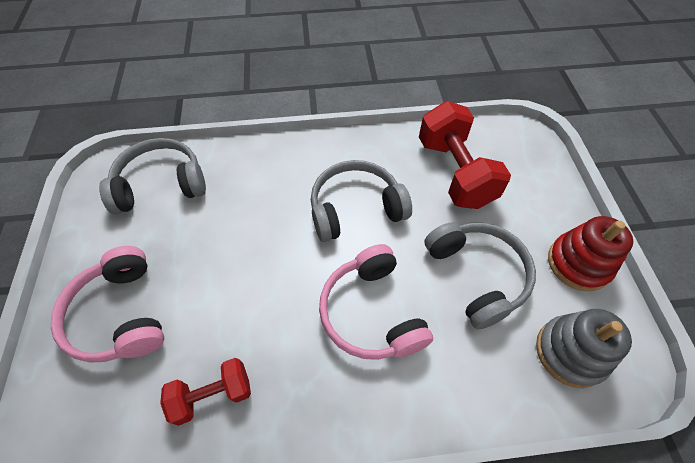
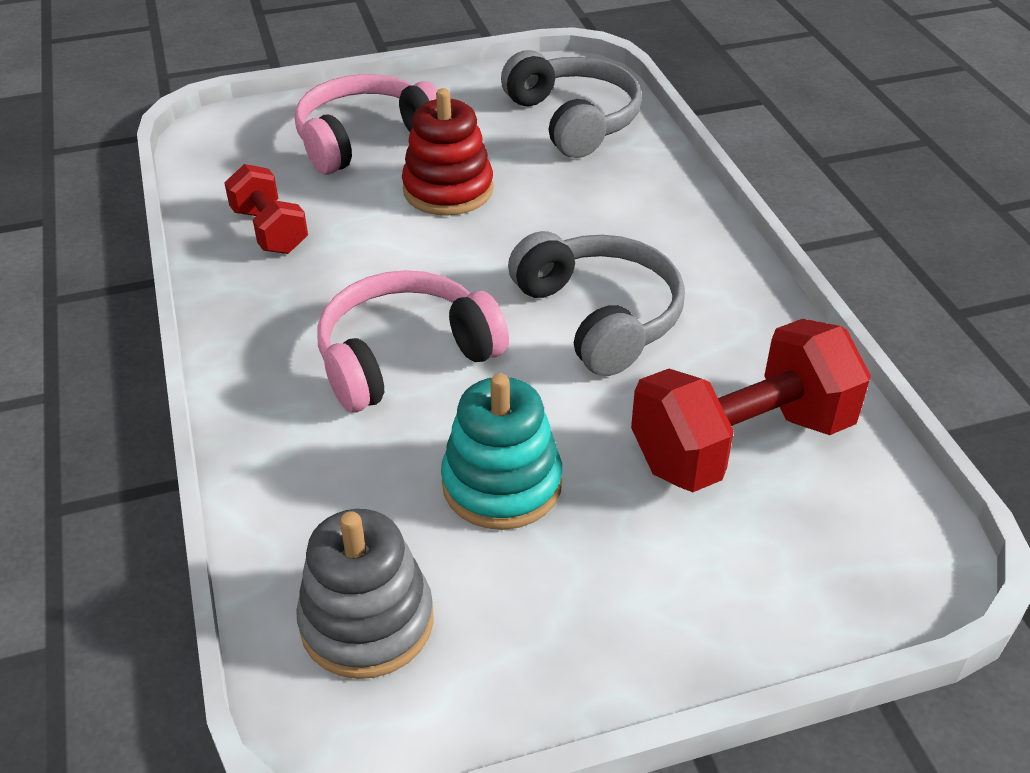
camera: 80 degrees right, 15 degrees down
grey headphones [424,222,536,329] -> turquoise stacking toy [441,373,562,530]
red stacking toy [548,216,633,291] -> red stacking toy moved to [402,88,494,216]

